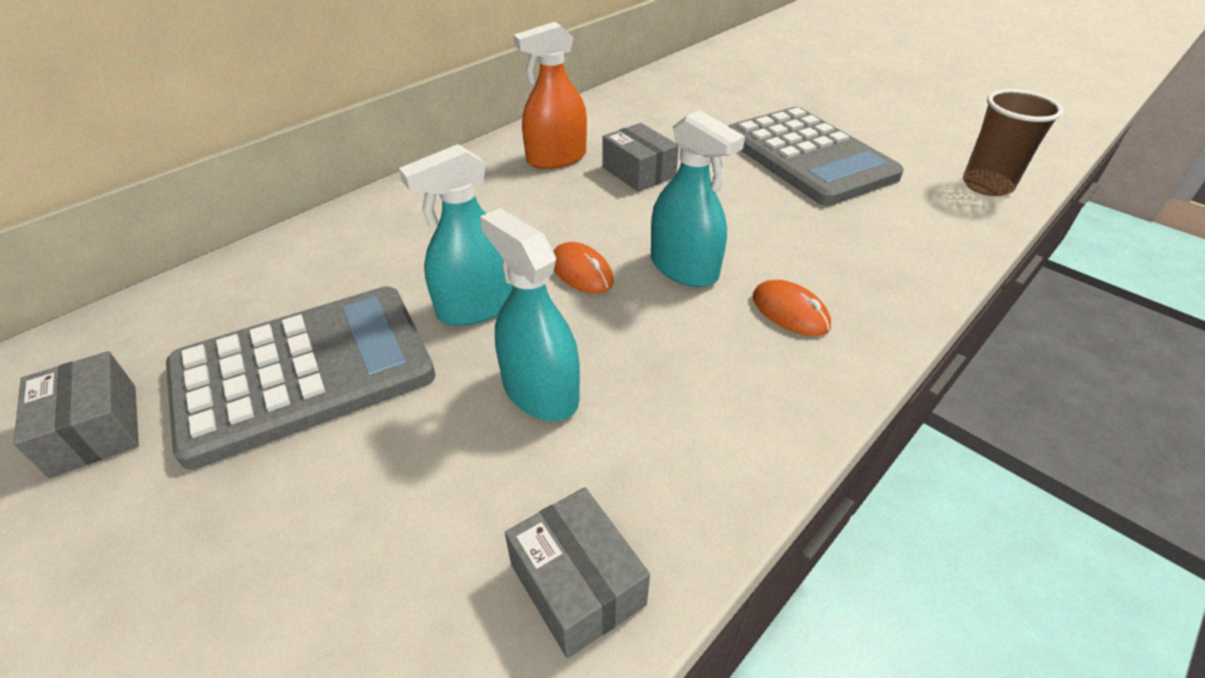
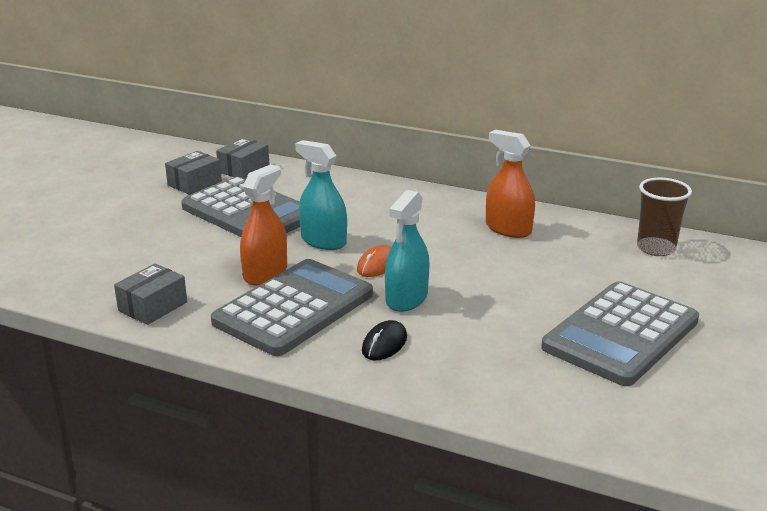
camera: 70 degrees right, 15 degrees down
turquoise spray bottle [480,208,580,421] -> orange spray bottle [240,164,287,285]
grey box [602,123,679,192] -> grey box moved to [216,138,270,179]
orange mouse [753,280,831,336] -> black mouse [362,320,407,360]
brown cup [963,89,1063,196] -> brown cup moved to [637,178,692,256]
none -> grey calculator [211,259,373,356]

